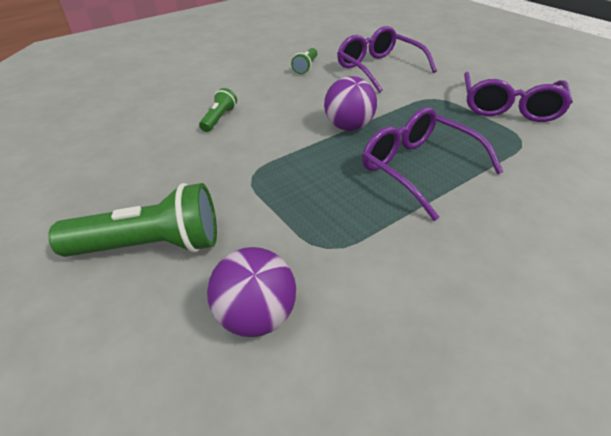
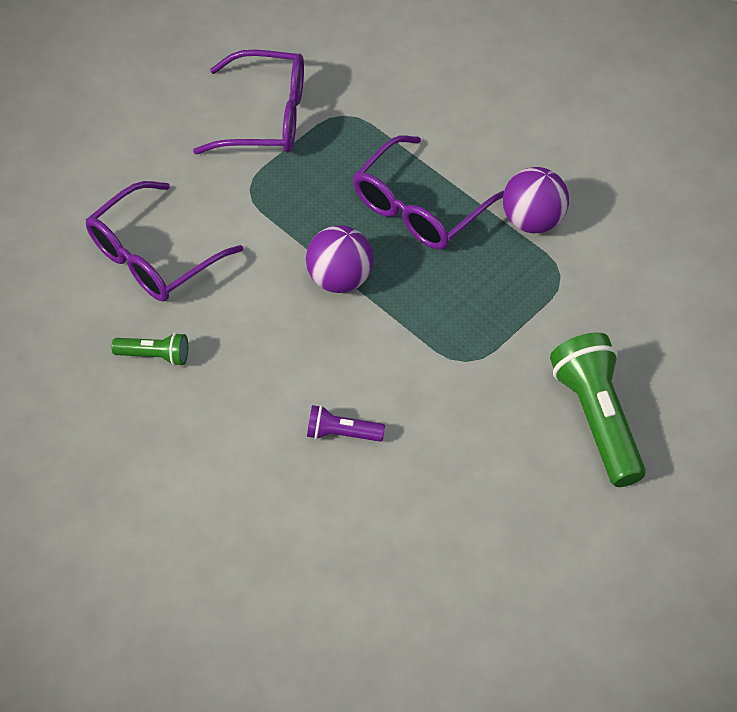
camera: 100 degrees left, 15 degrees up
green flashlight [199,88,237,132] -> purple flashlight [307,405,385,442]
purple ball [207,247,296,337] -> purple ball moved to [503,167,569,233]

